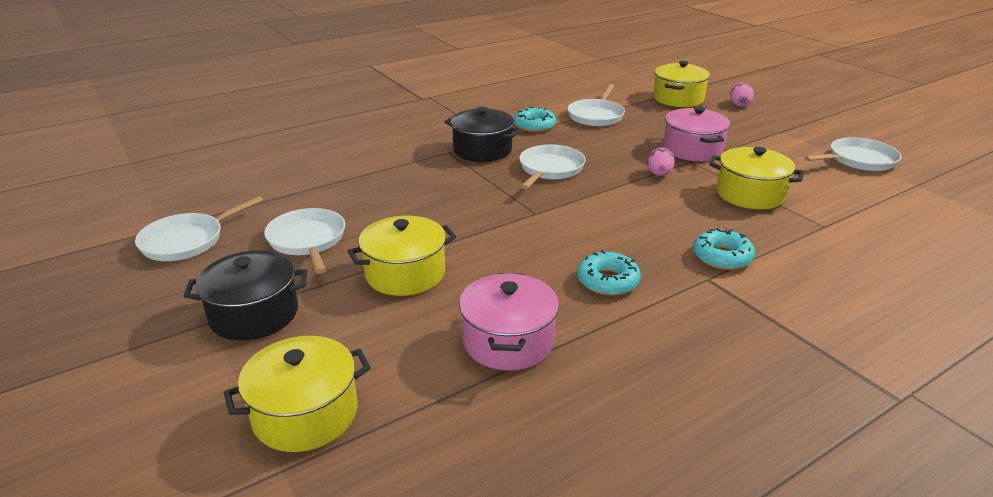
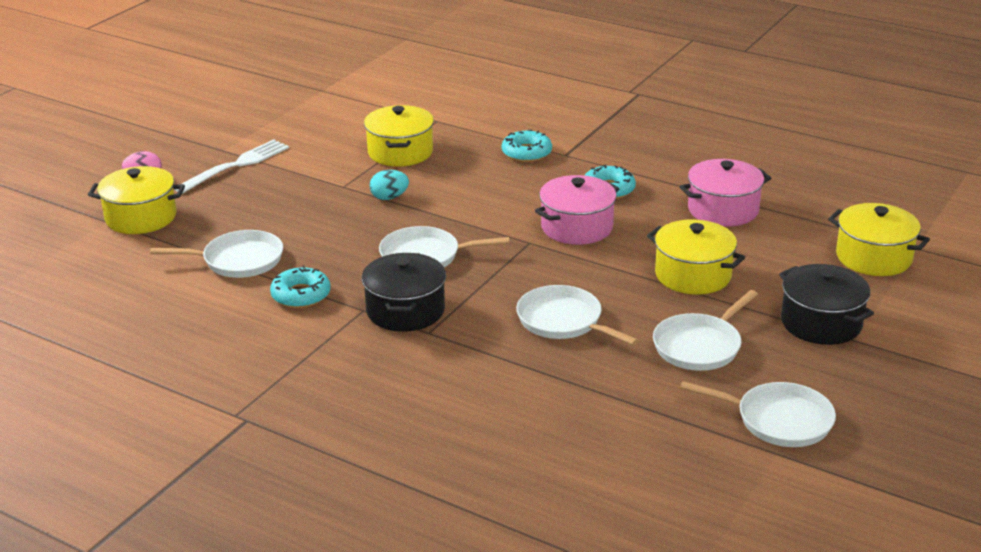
camera: 115 degrees left, 0 degrees up
pink egg [647,147,675,176] -> turquoise egg [370,170,409,200]
pink pot [663,106,730,161] -> pink pot moved to [535,175,620,245]
white pan [804,137,901,171] -> white pan moved to [516,285,639,345]
none -> white fork [174,139,289,194]

